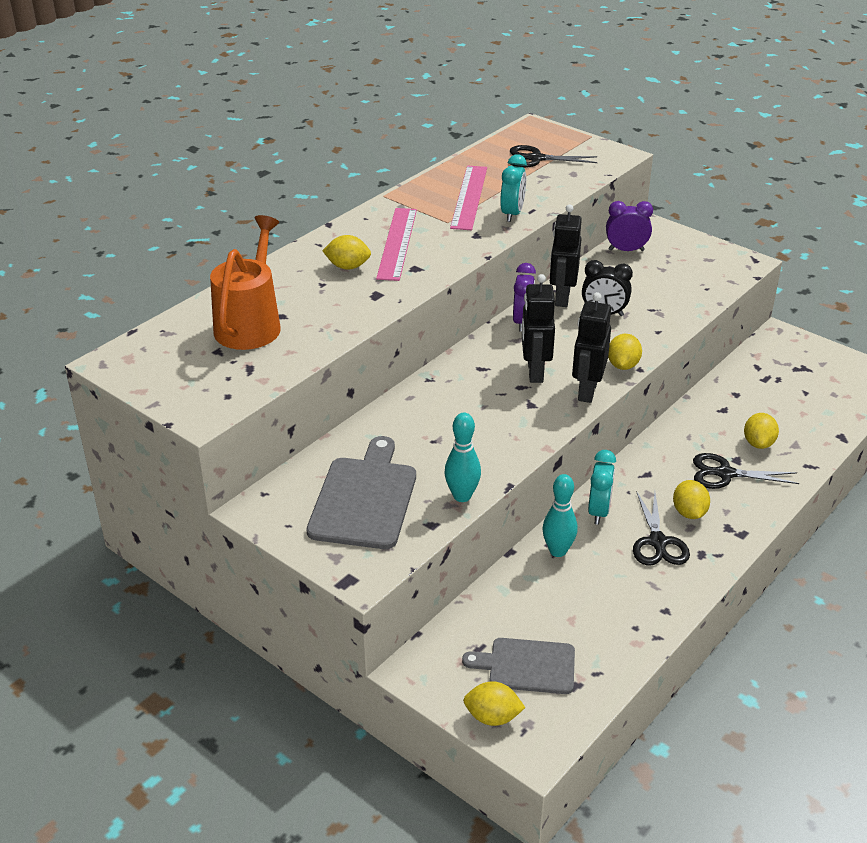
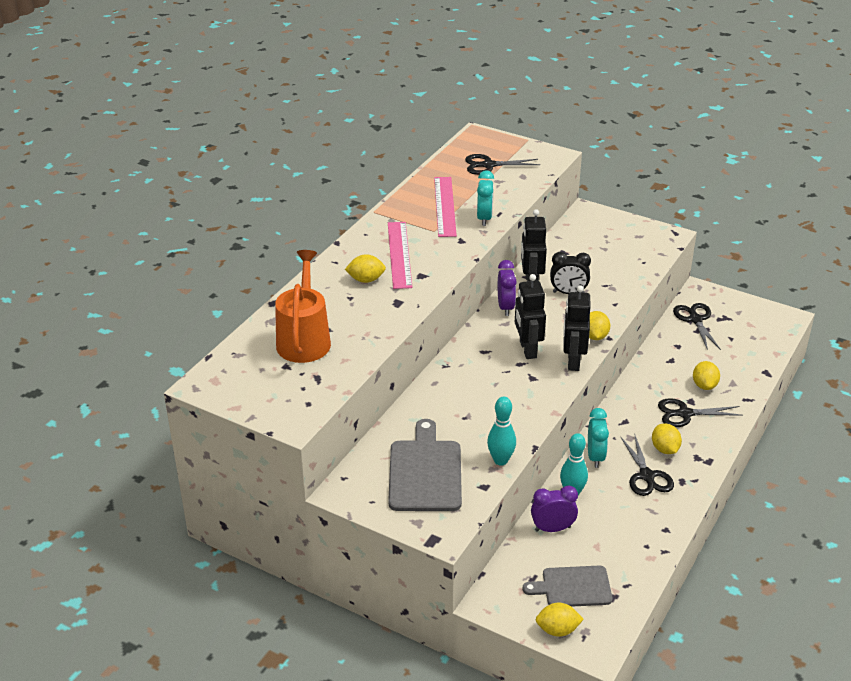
camera: 10 degrees left, 0 degrees up
purple clock [606,201,653,251] -> purple clock moved to [531,486,578,532]
none -> black scissors [673,303,721,350]

